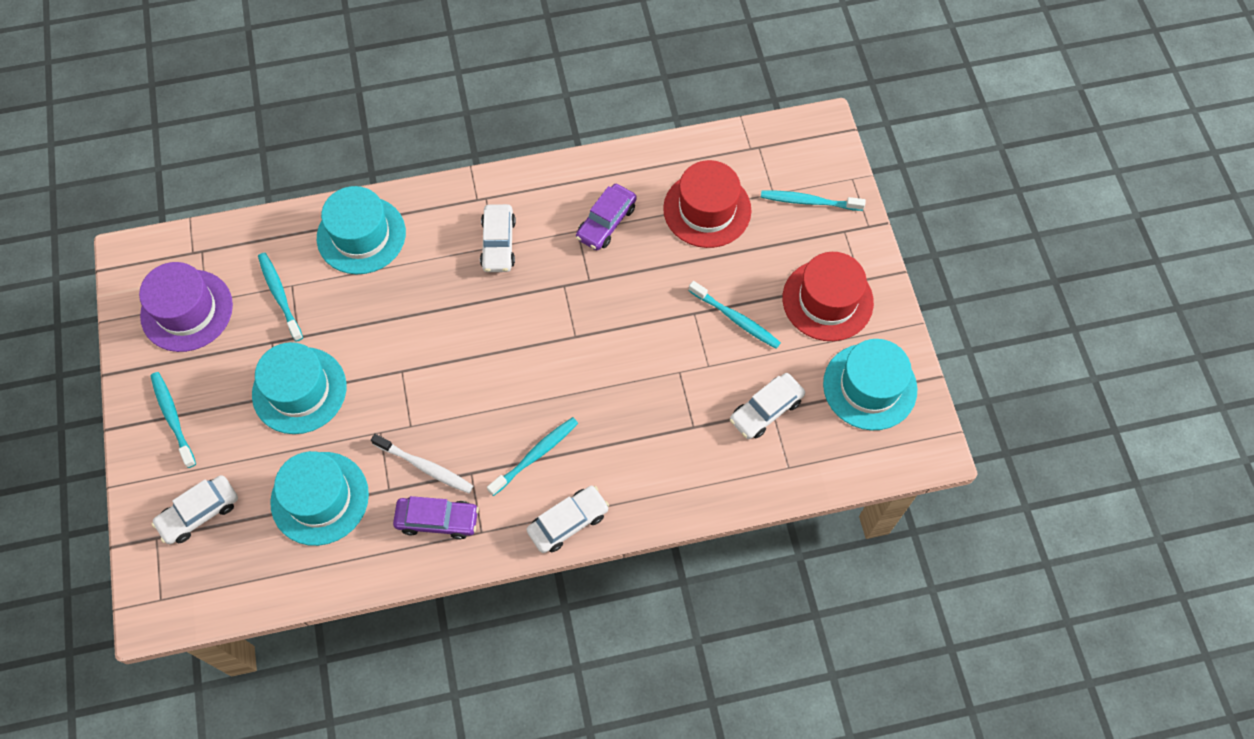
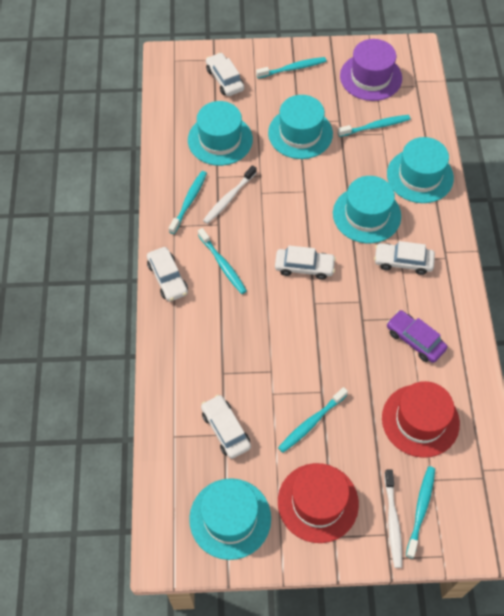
camera: 100 degrees right, 5 degrees down
purple car [393,496,479,539] -> turquoise toothbrush [169,171,207,234]
none -> white car [275,246,336,280]
none -> turquoise hat [333,176,401,243]
none -> white toothbrush [384,469,402,568]

